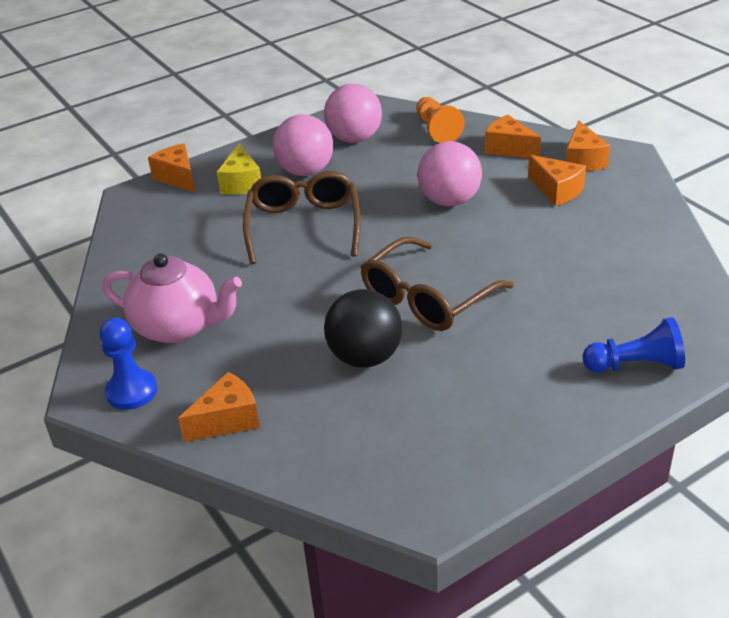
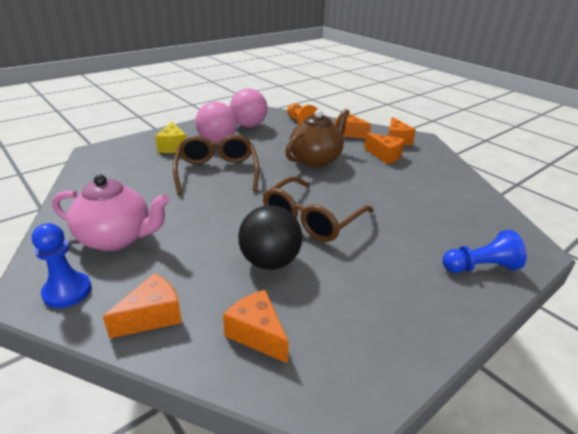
camera: 10 degrees left, 5 degrees down
orange cheese [148,143,195,192] -> orange cheese moved to [223,290,289,364]
pink ball [417,141,482,206] -> brown teapot [285,109,350,168]

